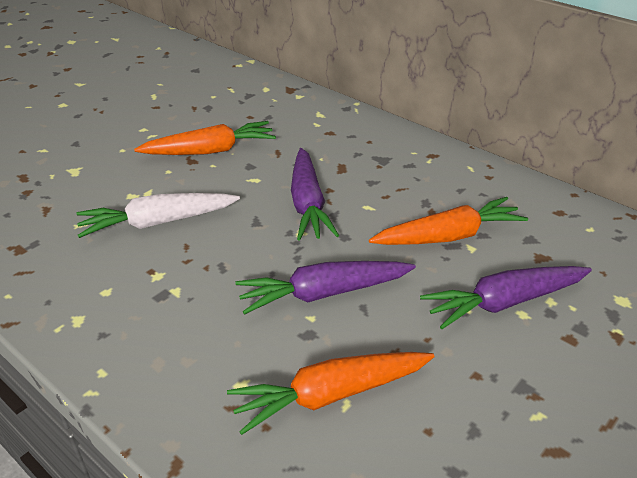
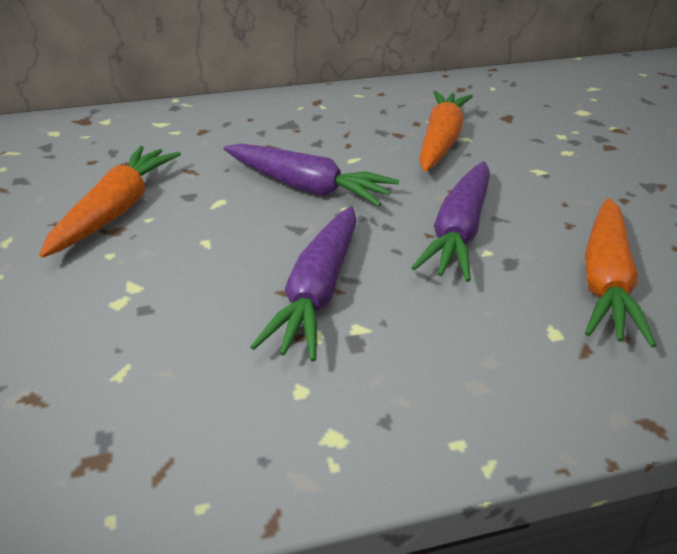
camera: 55 degrees left, 0 degrees up
white carrot [77,193,240,238] -> none
purple carrot [420,266,592,329] -> purple carrot moved to [250,206,357,362]

